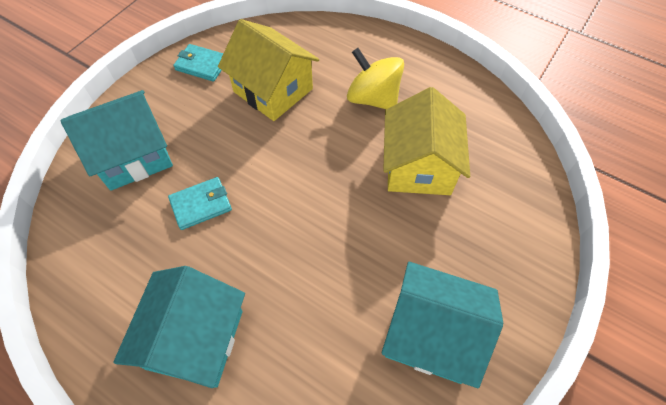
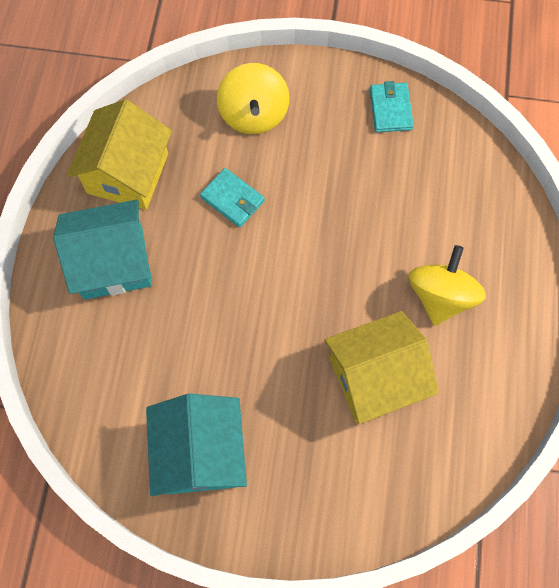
camera: 65 degrees right, 10 degrees up
turquoise house [60,90,173,191] -> yellow spinning top [217,63,290,134]
yellow house [218,19,319,121] -> yellow house moved to [67,99,172,210]

